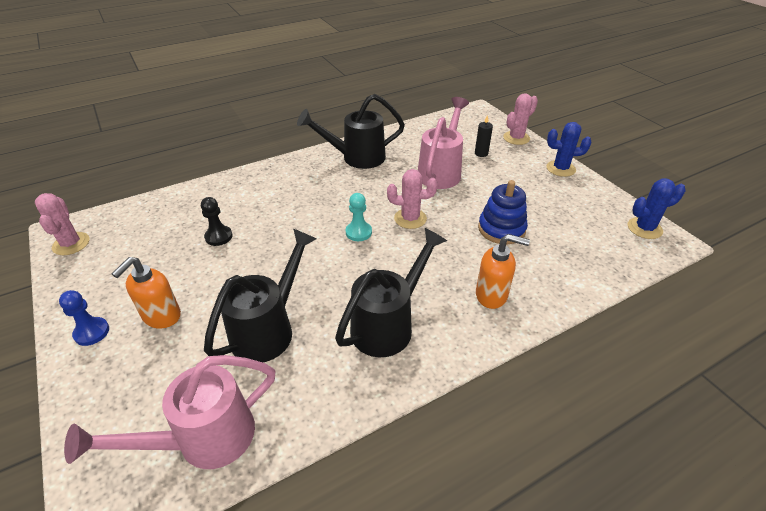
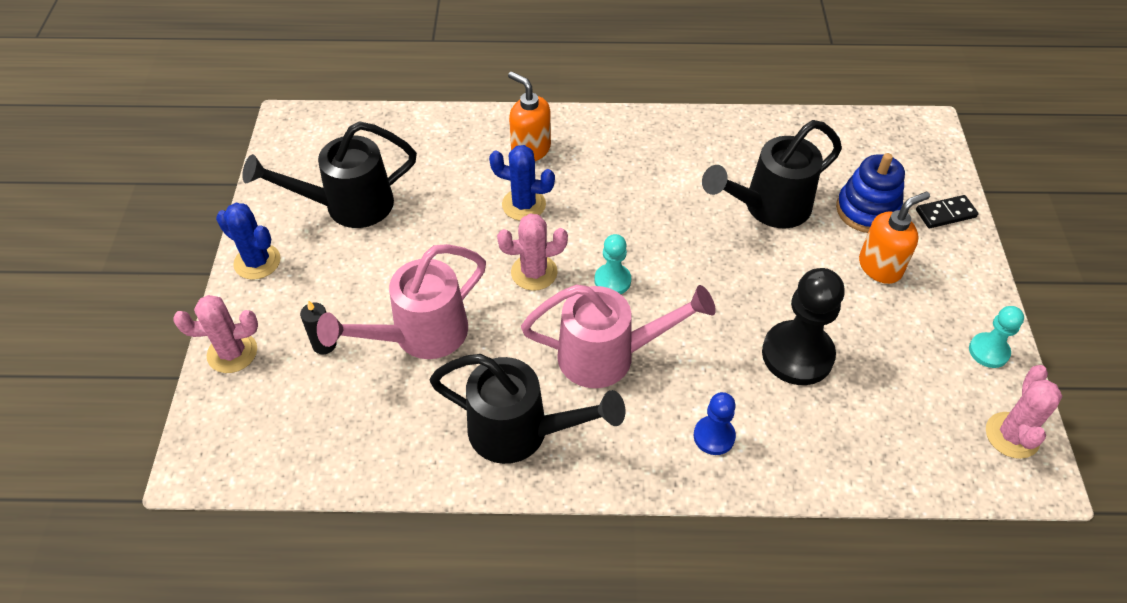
camera: 150 degrees left, 10 degrees up
blue pawn [59,290,109,346] -> blue pawn moved to [694,392,736,455]
pink watering can [64,355,275,469] -> pink watering can moved to [521,284,716,388]
black pawn [201,197,233,246] -> black pawn [762,268,845,385], size x1.82
black watering can [335,228,447,357] -> black watering can moved to [242,121,417,228]
pink cactus [387,169,437,229] -> pink cactus turned 45 degrees counterclockwise [497,213,568,291]
blue stacking toy [478,180,528,244] -> blue stacking toy moved to [836,153,905,233]
blue cactus [628,178,686,239] -> blue cactus moved to [489,145,555,220]
none -> black domino [916,195,978,228]
none -> turquoise pawn [969,306,1024,368]

